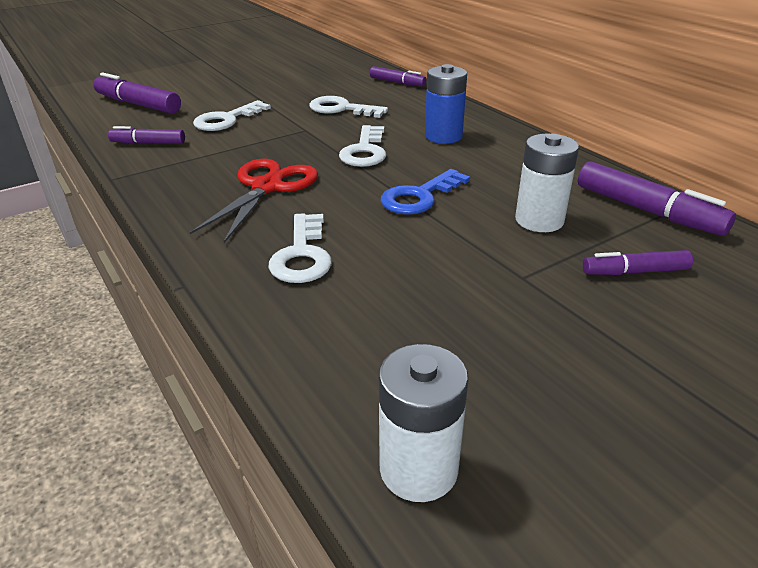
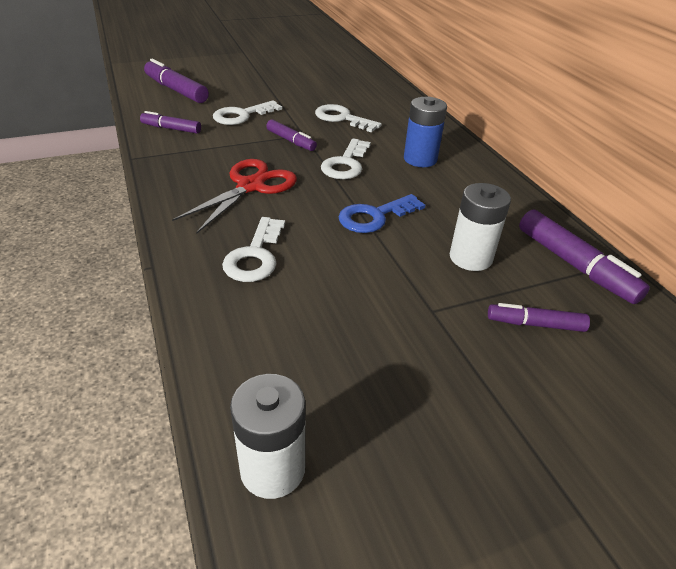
camera: 10 degrees right, 5 degrees up
purple marker [370,66,426,86] -> purple marker moved to [266,119,317,151]

